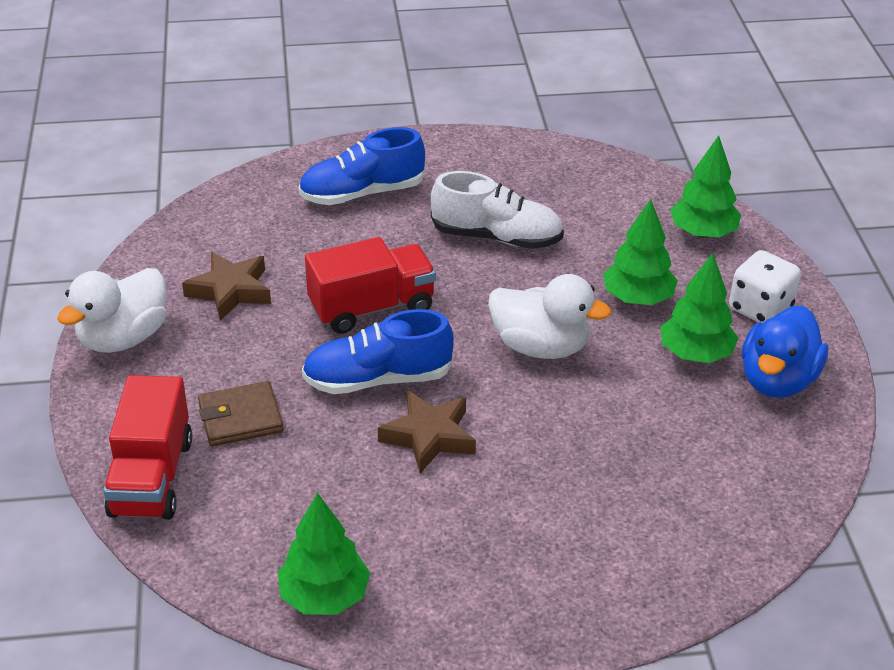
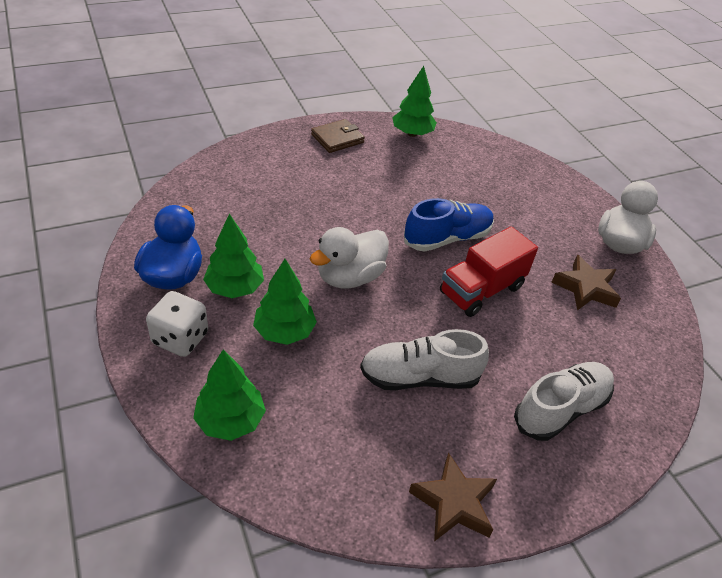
camera: 160 degrees right, 5 degrees up
red truck [103,375,192,520] -> none
brown wallet [198,381,283,446] -> brown wallet moved to [311,119,365,153]
blue shoe [298,127,425,205] -> white shoe [514,362,614,441]
brown star [378,390,476,474] -> brown star moved to [409,452,497,541]
white duck [488,274,611,359] -> white duck turned 45 degrees counterclockwise [310,227,389,289]

